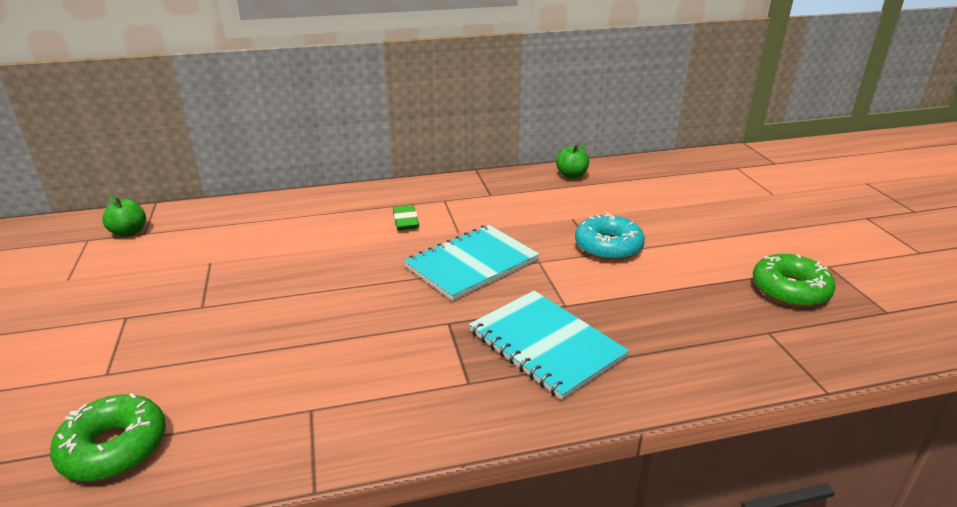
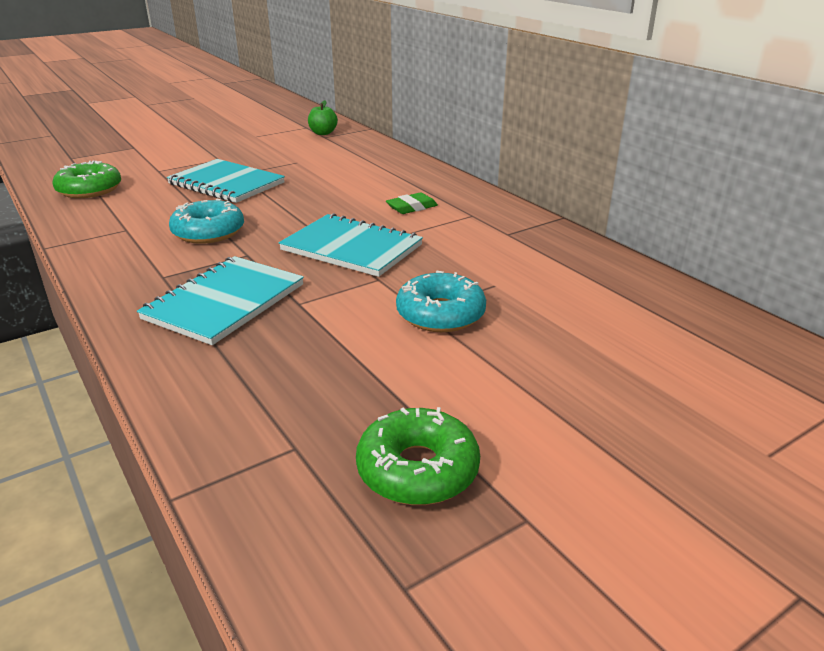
camera: 70 degrees right, 0 degrees up
green apple [556,143,589,179] -> none
none -> turquoise notebook [167,159,285,203]
none -> turquoise donut [169,199,244,244]

